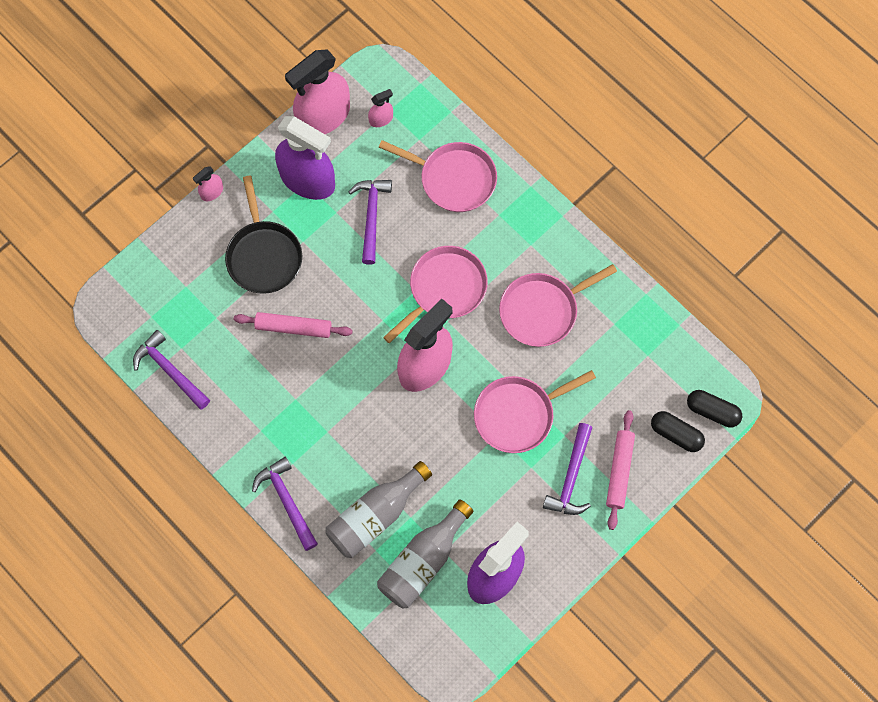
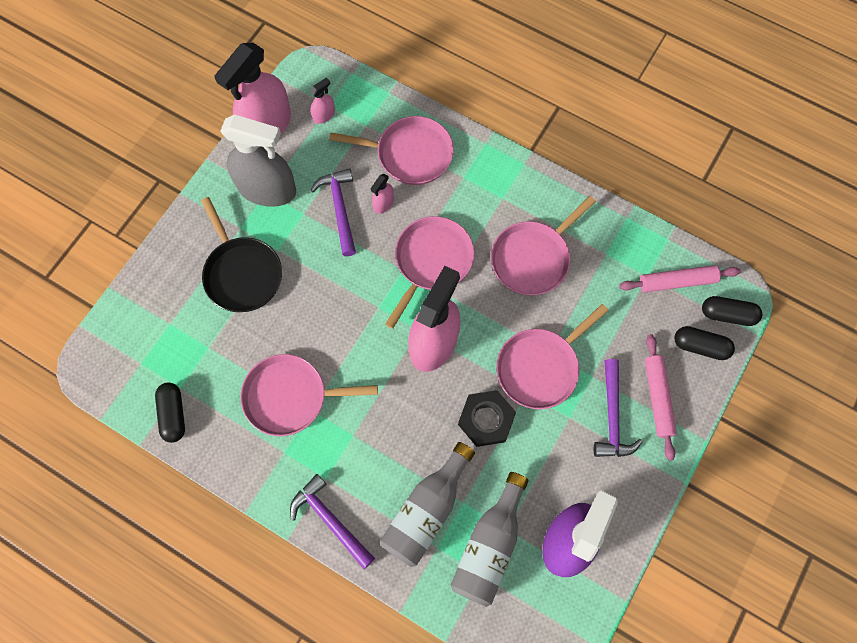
camera: 15 degrees left, 0 degrees up
purple hammer [133,330,210,410] -> black capsule [155,383,185,443]
pink spray bottle [193,166,223,201] -> pink spray bottle moved to [370,174,394,213]
pink rolling pin [234,312,352,338] -> pink rolling pin moved to [619,265,741,292]
purple spray bottle [275,116,335,200] -> grey spray bottle [221,114,296,207]
none -> pink pan [240,354,378,436]
none -> black nut [458,390,516,447]

